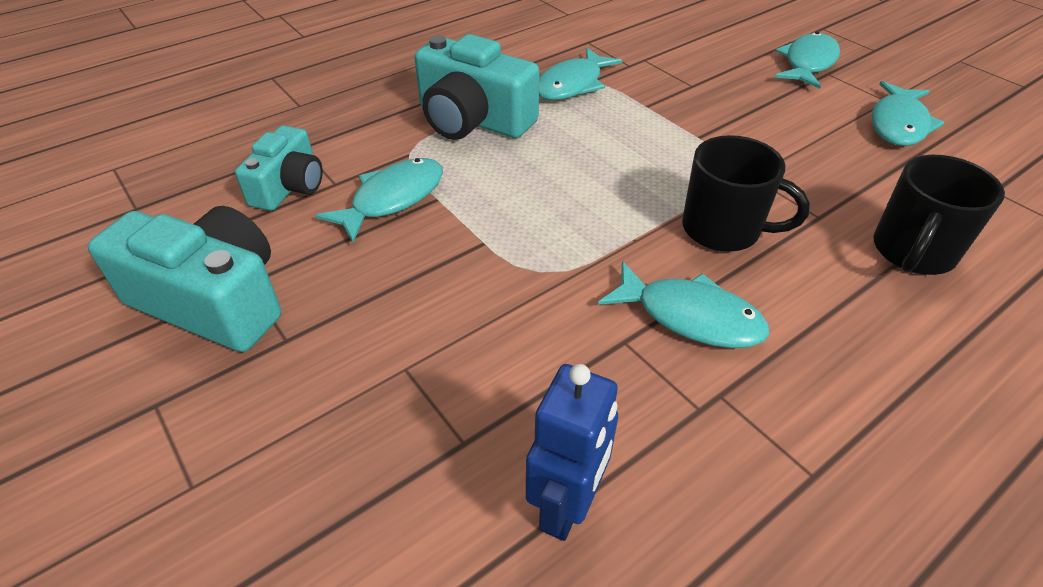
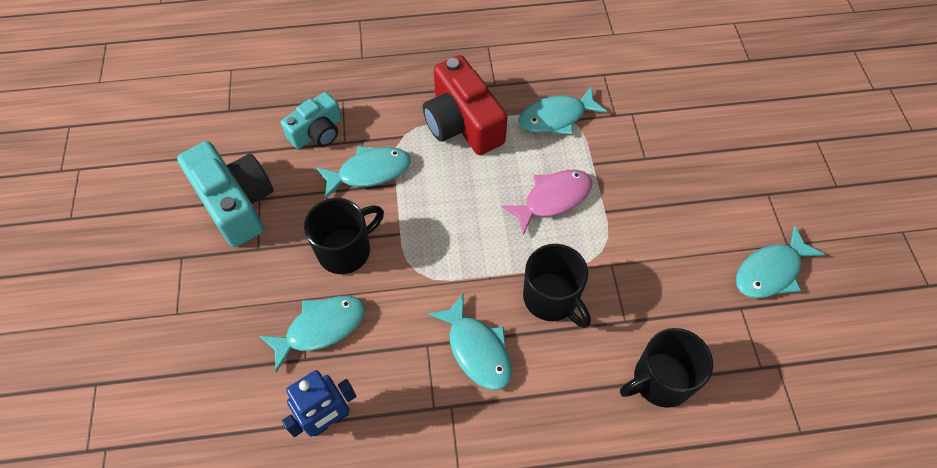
camera: 30 degrees right, 15 degrees up
turquoise camera [415,34,540,140] -> red camera [423,55,507,155]
turquoise fish [775,32,840,89] -> turquoise fish moved to [259,296,365,373]
none -> black mug [304,198,384,274]
none -> pink fish [501,170,592,236]

